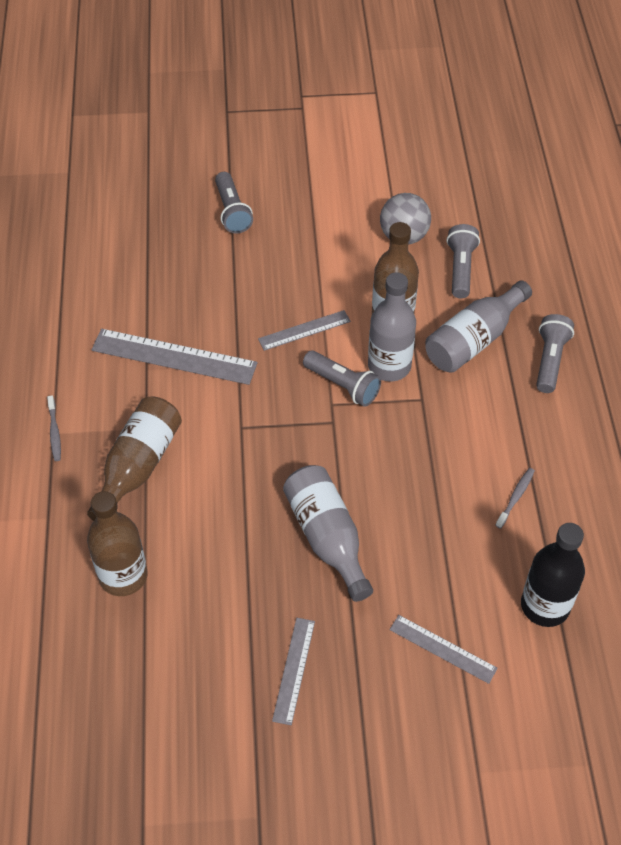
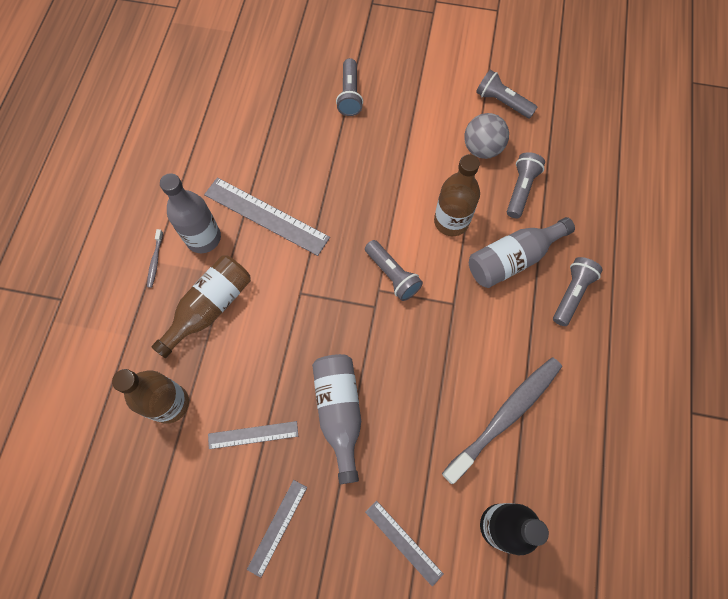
camera: 15 degrees right, 15 degrees up
grey ruler [258,310,351,351] -> grey ruler moved to [208,421,298,449]
grey bottle [368,272,416,382] -> grey bottle moved to [160,173,221,253]
grey toothbrush [495,468,535,529] -> grey toothbrush [442,358,562,484], size x2.49
none -> grey flashlight [476,70,537,118]

